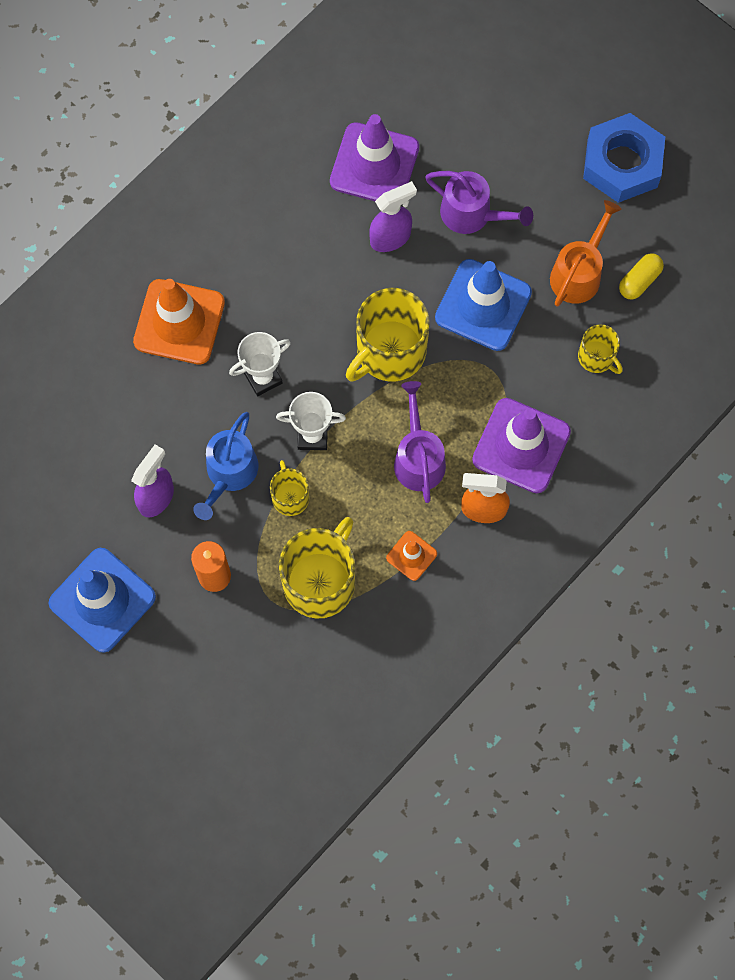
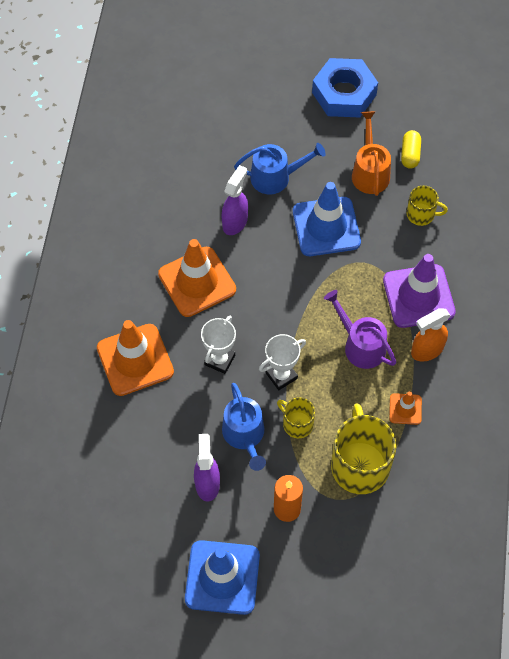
camera: 35 degrees left, 10 degrees down
purple traffic cone [330,114,419,201] -> none
yellow mug [346,288,429,382] -> none
purple watering can [425,171,533,234] -> blue watering can [234,143,326,194]
none -> orange traffic cone [158,239,236,317]

